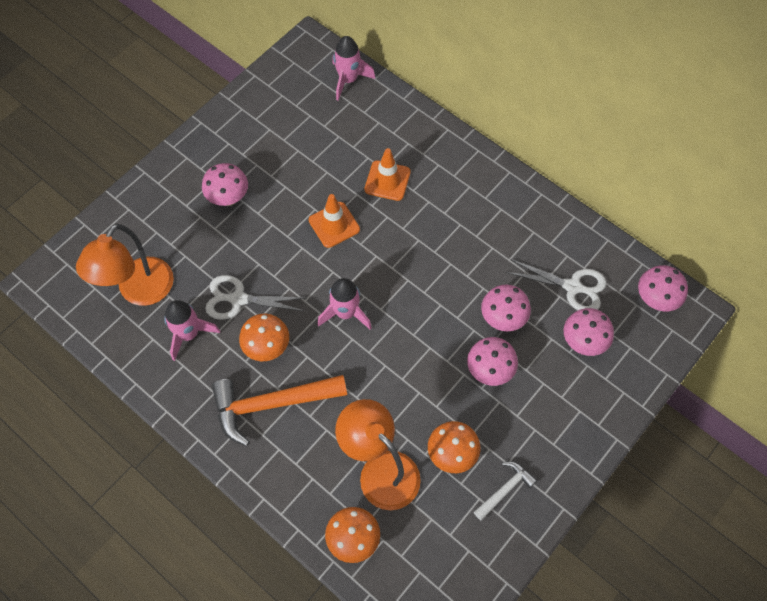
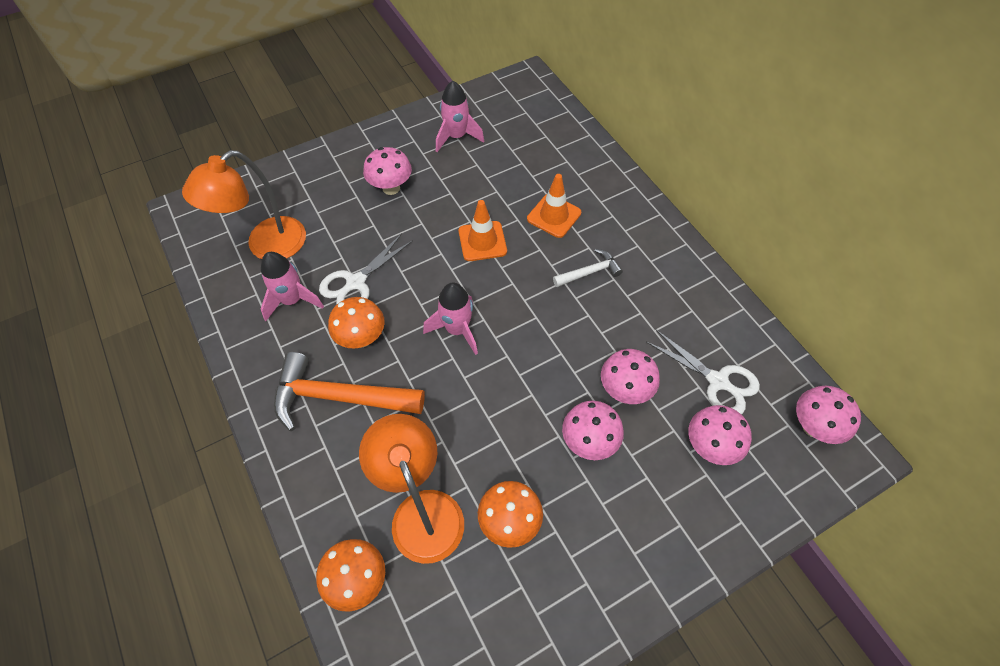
camera: 20 degrees right, 5 degrees down
white scissors [205,275,305,320] -> white scissors turned 75 degrees counterclockwise [319,233,413,304]
pink rocket [332,36,376,100] -> pink rocket moved to [436,81,484,152]
white hammer [474,461,537,521] -> white hammer moved to [553,249,623,287]

